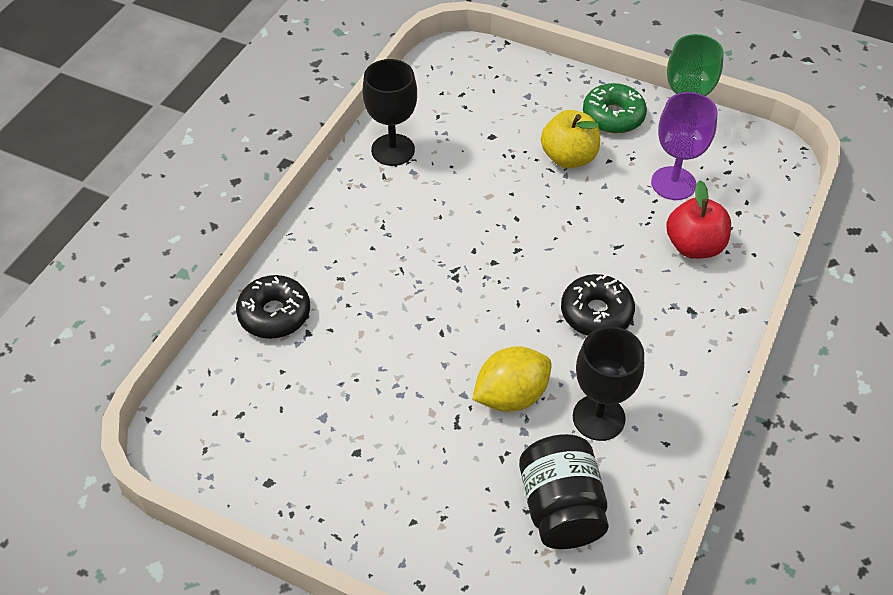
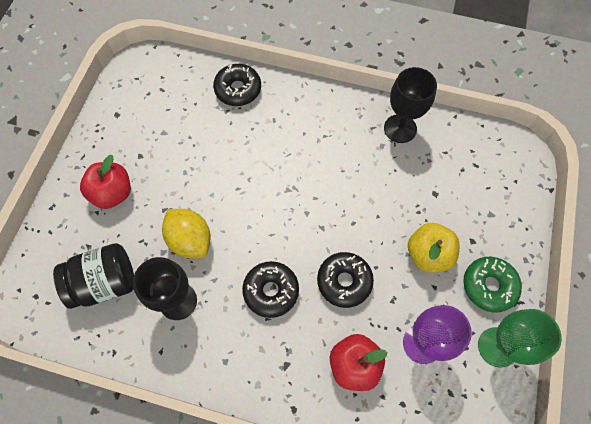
camera: 80 degrees right, 15 degrees up
none -> red apple [80,155,131,209]
none -> black donut [317,252,374,308]

